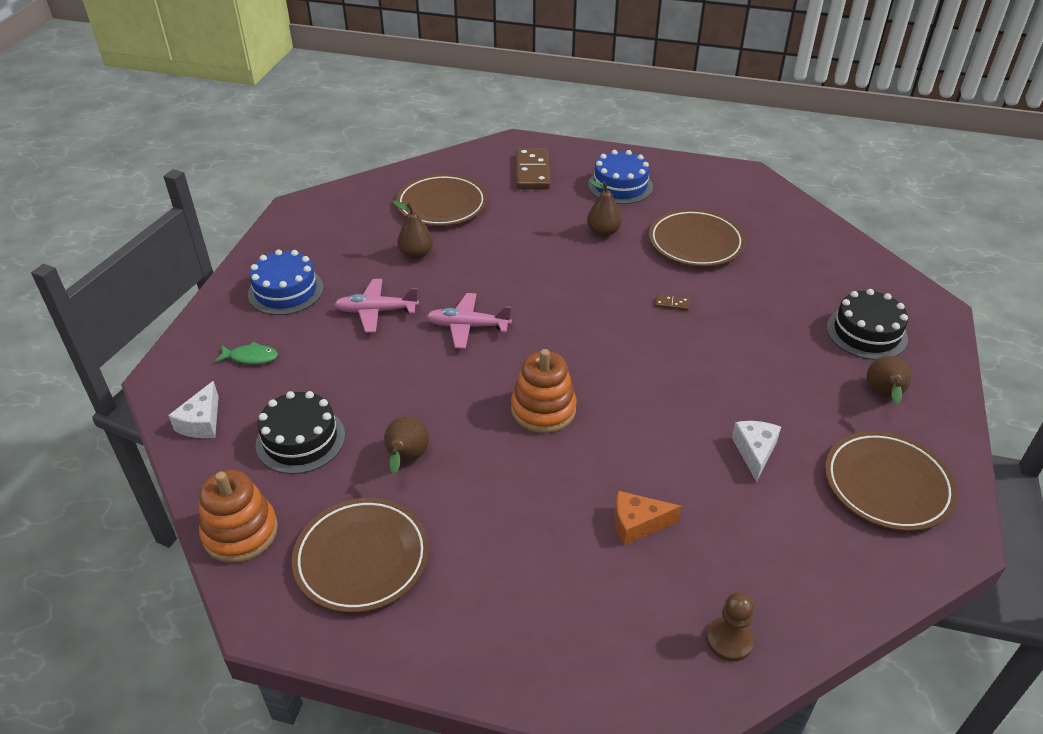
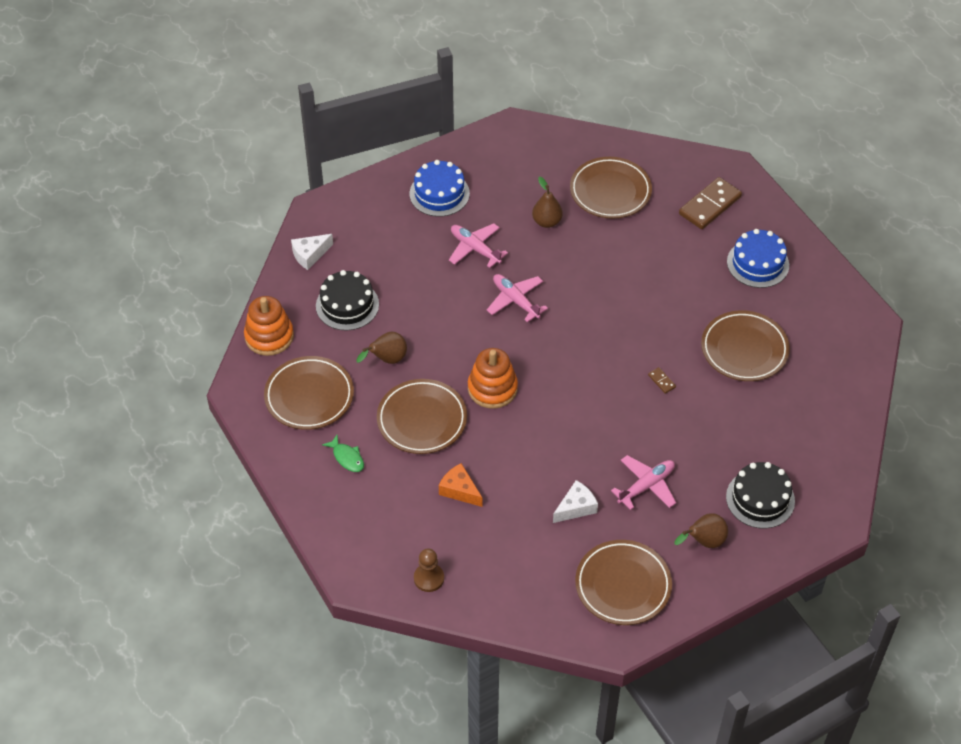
camera: 45 degrees right, 10 degrees up
green fish [215,342,278,364] -> green fish moved to [322,435,364,472]
brown pear [587,179,622,237] -> none
none -> brown plate [377,379,467,454]
none -> pink plane [611,455,676,510]

